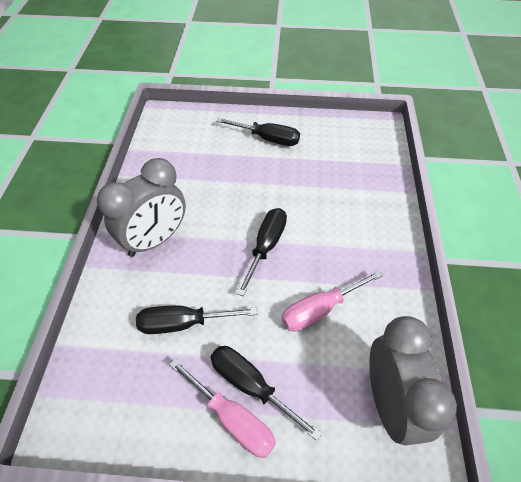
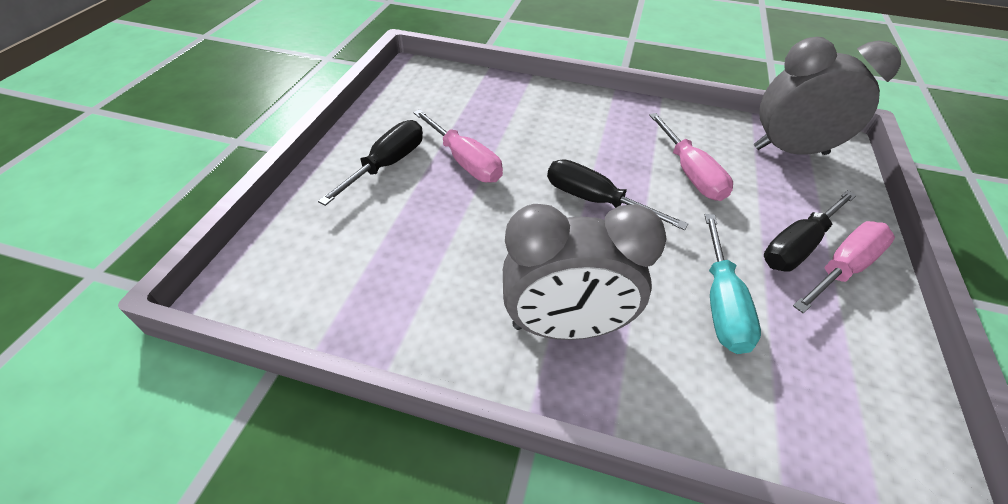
camera: 80 degrees left, 5 degrees down
grey clock [97,158,186,257] -> grey clock turned 120 degrees clockwise [503,204,667,340]
black screwdriver [136,306,258,334] -> turquoise screwdriver [705,214,761,354]
none -> pink screwdriver [413,109,503,183]

